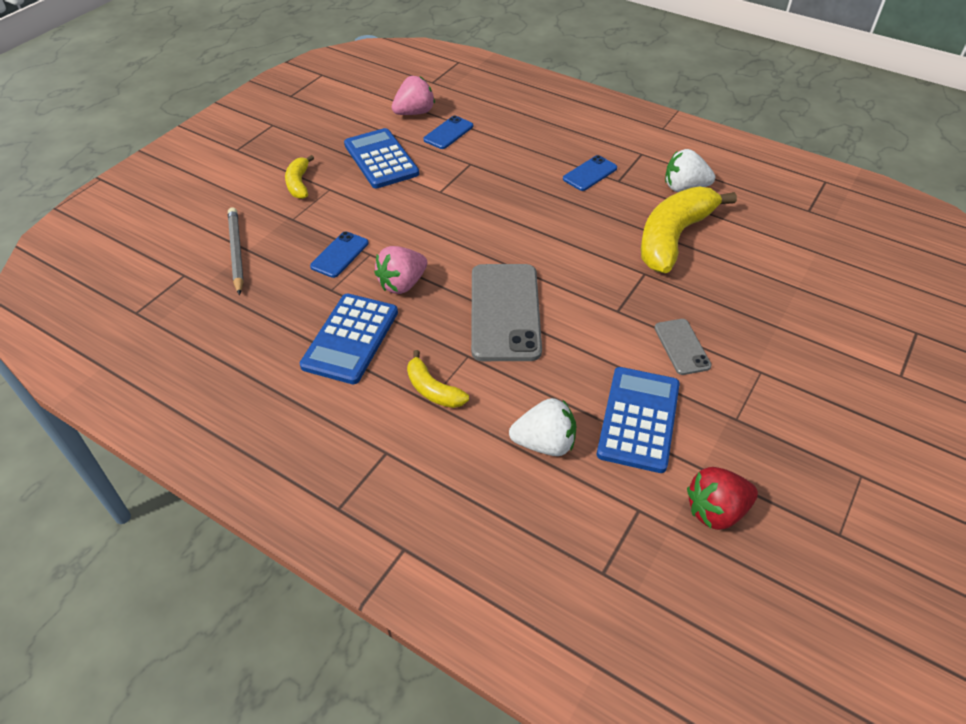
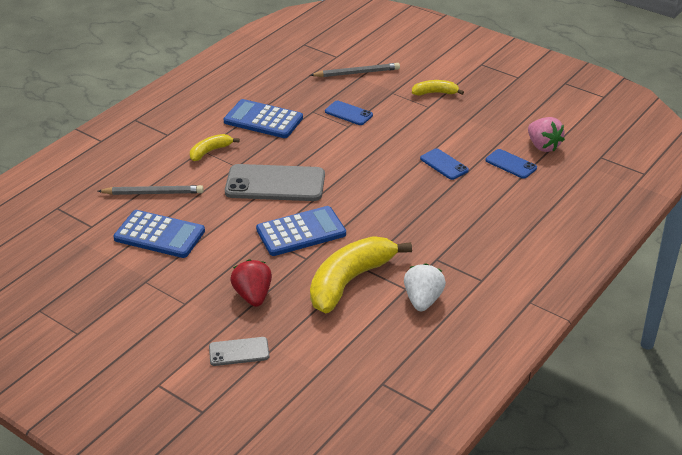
camera: 95 degrees right, 10 degrees down
blue calculator [344,128,419,188] -> blue calculator moved to [256,206,346,256]
pink strawberry [374,246,427,294] -> none
white strawberry [509,398,576,456] -> grey pencil [98,185,203,195]
blue phone [563,155,617,191] -> blue phone moved to [420,148,469,180]
yellow banana [641,187,737,273] -> yellow banana turned 90 degrees counterclockwise [310,236,412,313]
grey phone [655,319,712,375] -> grey phone moved to [209,337,269,366]
red strawberry [687,467,758,530] -> red strawberry moved to [230,259,272,307]

